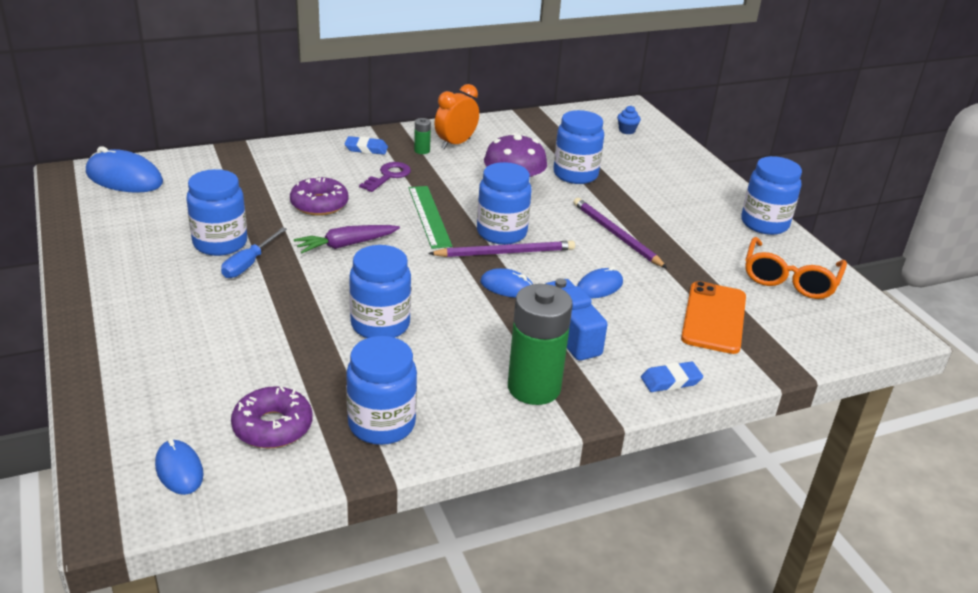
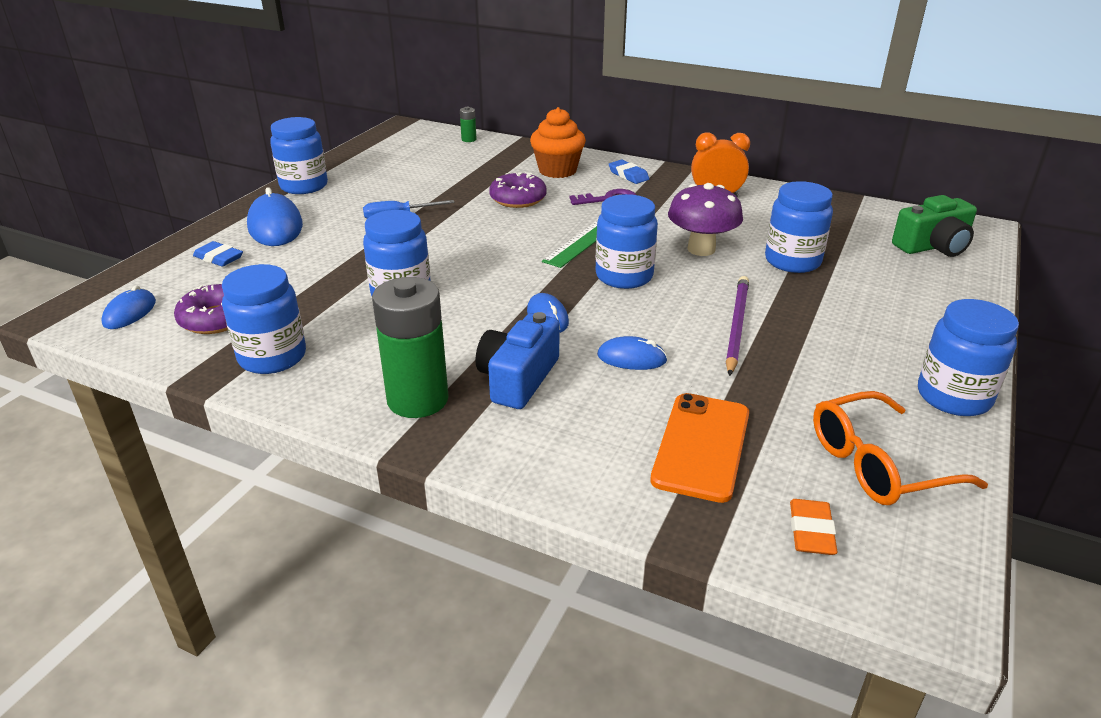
camera: 50 degrees right, 0 degrees up
blue mouse [86,146,163,193] -> blue mouse moved to [247,187,303,246]
blue jar [186,169,247,256] -> blue jar moved to [270,117,328,194]
purple carrot [294,225,400,254] -> none
green battery [414,118,431,154] -> green battery moved to [460,107,477,142]
purple pencil [428,241,575,257] -> none
blue cupcake [617,106,641,134] -> green camera [892,195,977,257]
blue eraser [641,362,703,392] -> blue eraser moved to [193,241,243,267]
orange phone [681,281,746,354] -> orange phone turned 45 degrees counterclockwise [650,393,749,503]
none -> orange cupcake [530,107,586,178]
none -> orange eraser [790,499,837,555]

